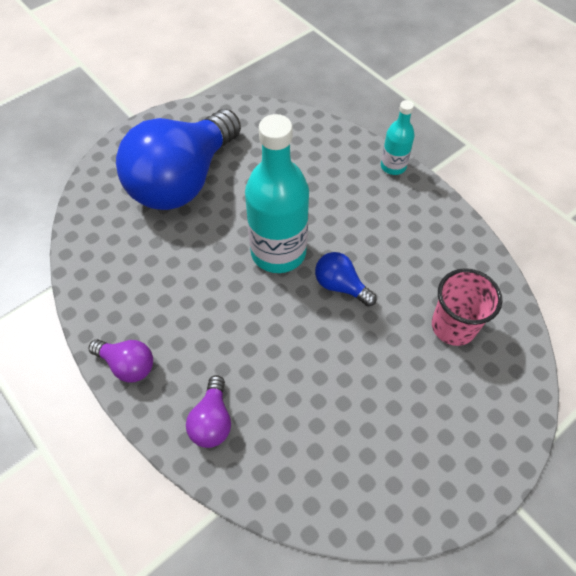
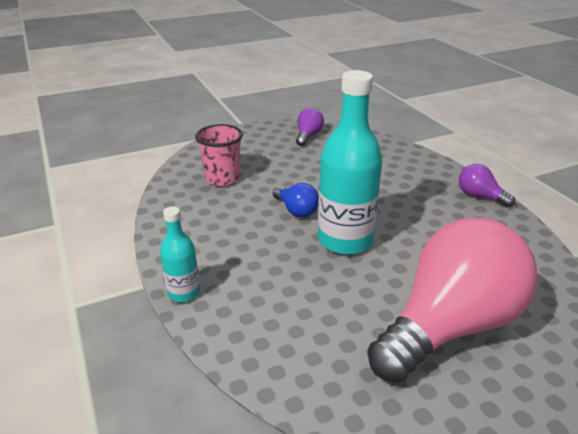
camera: 165 degrees left, 25 degrees down
blue light bulb [116,109,241,210] -> pink light bulb [368,218,538,383]
purple light bulb [186,375,231,448] -> purple light bulb moved to [296,108,324,146]

